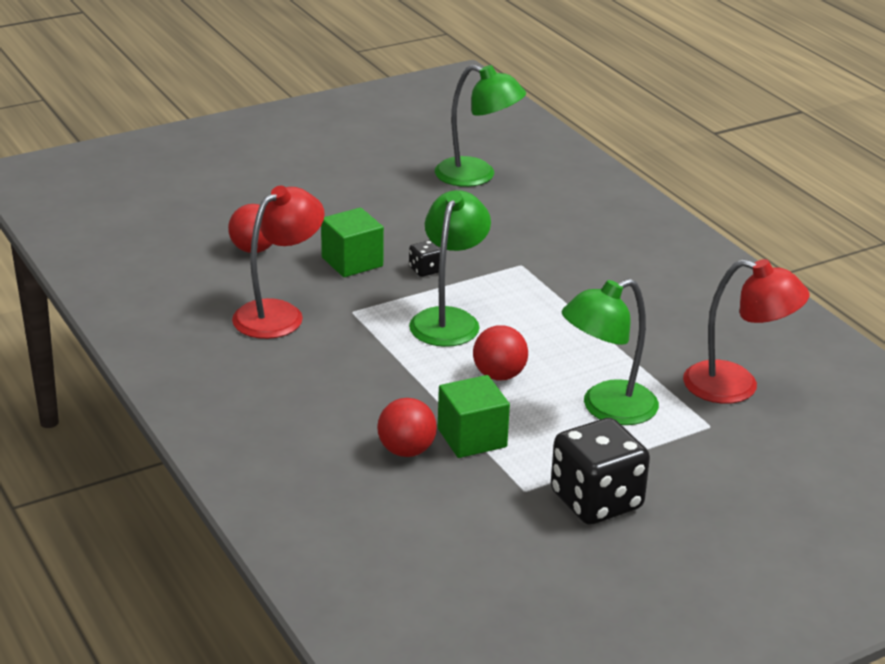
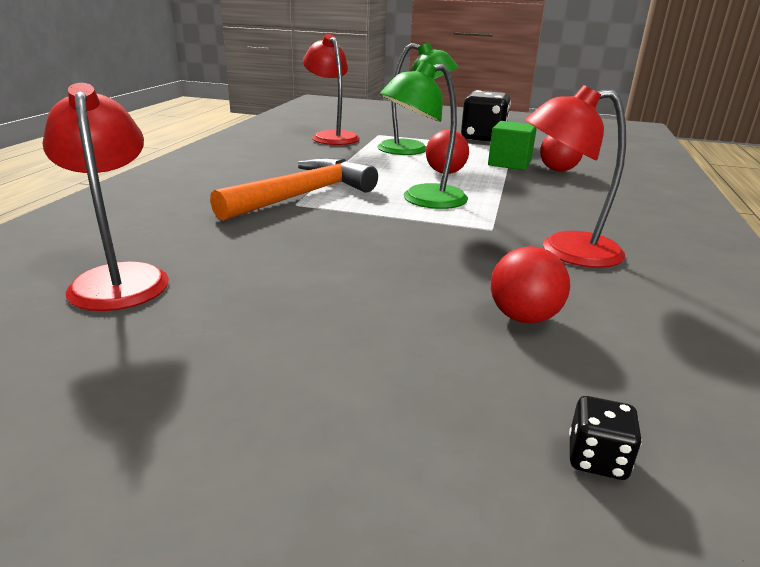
camera: 135 degrees left, 5 degrees down
green cube [321,208,384,277] -> none
black dice [409,241,440,277] -> black dice moved to [569,396,642,480]
green lamp [435,65,526,187] -> red lamp [42,83,169,311]
none -> orange hammer [210,158,378,221]

